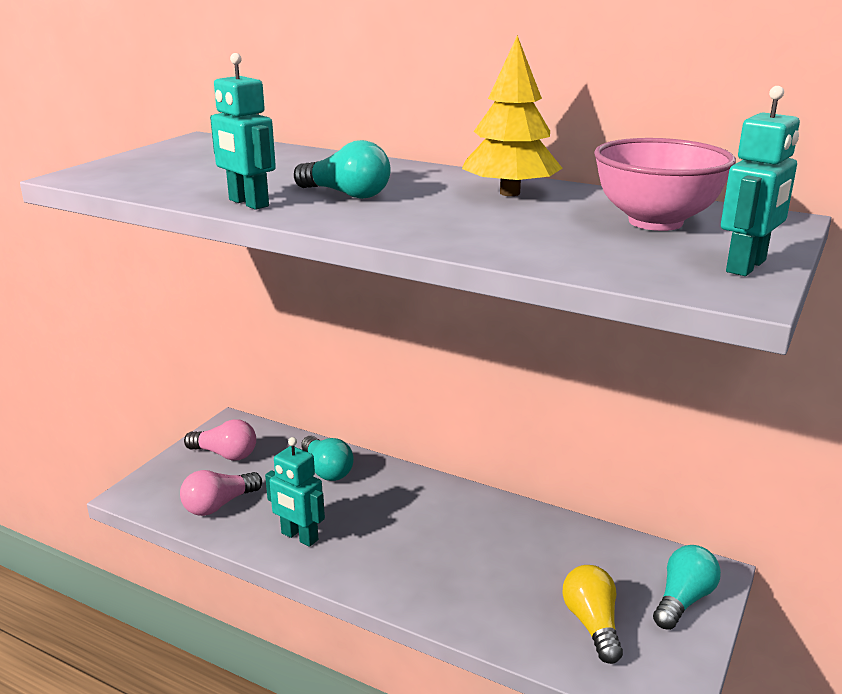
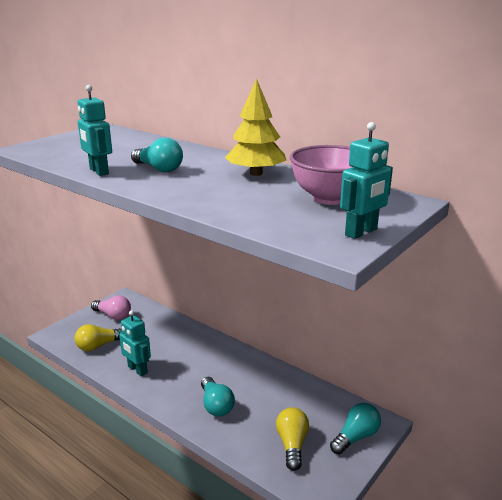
camera: 10 degrees right, 0 degrees up
pink light bulb [180,470,262,516] -> yellow light bulb [75,324,122,351]
turquoise light bulb [301,436,354,481] -> turquoise light bulb moved to [201,377,235,417]

